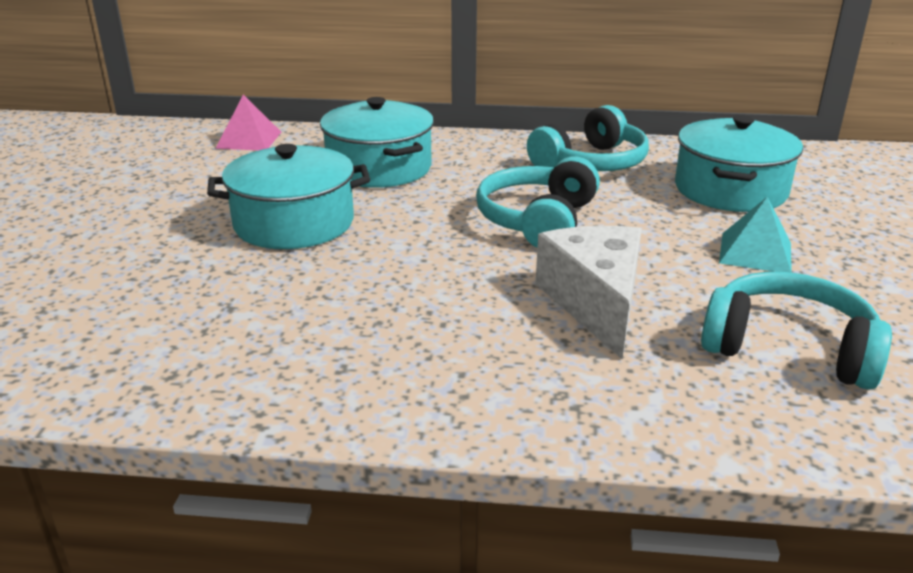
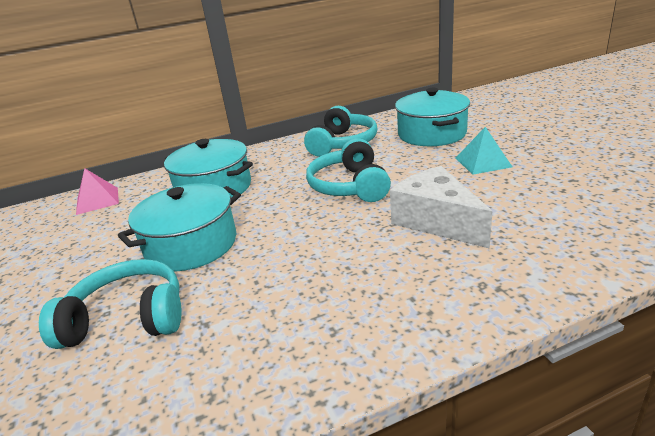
camera: 25 degrees left, 0 degrees up
turquoise headphones [701,272,892,390] -> turquoise headphones moved to [39,259,181,349]

